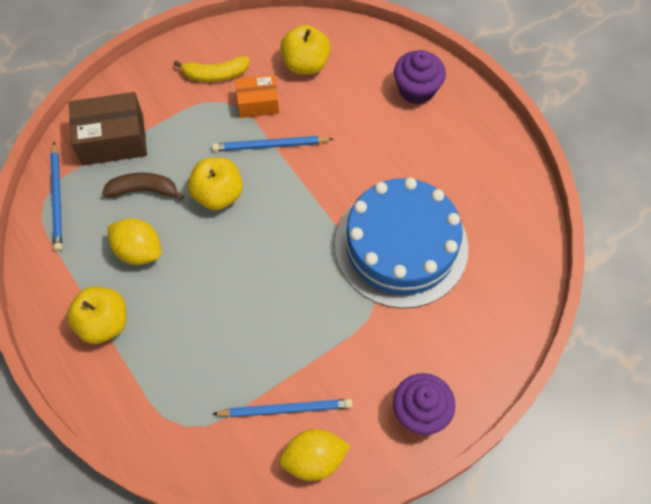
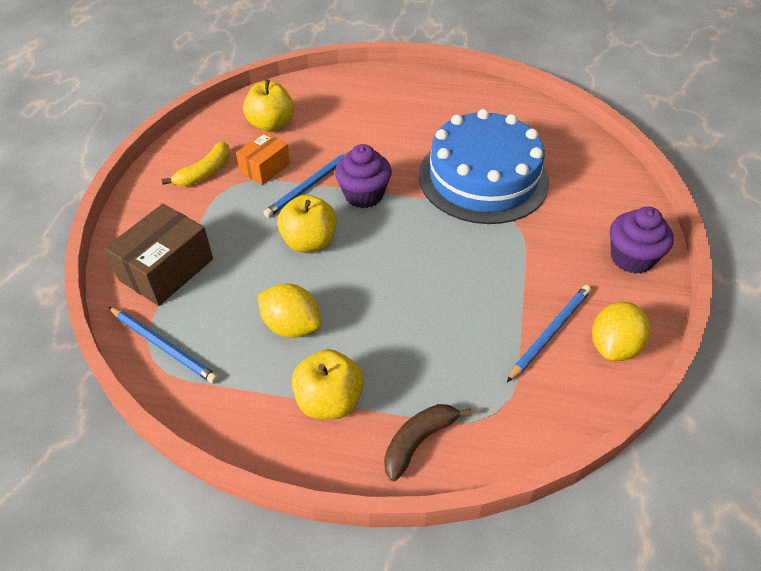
camera: 45 degrees left, 15 degrees down
brown banana [102,173,184,200] -> brown banana moved to [384,404,472,481]
yellow lemon [107,218,161,265] -> yellow lemon turned 45 degrees clockwise [258,284,321,338]
purple cupcake [394,50,446,105] -> purple cupcake moved to [335,144,392,208]

